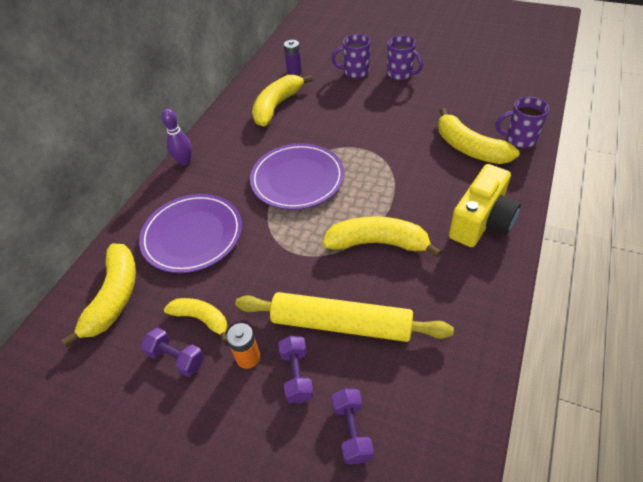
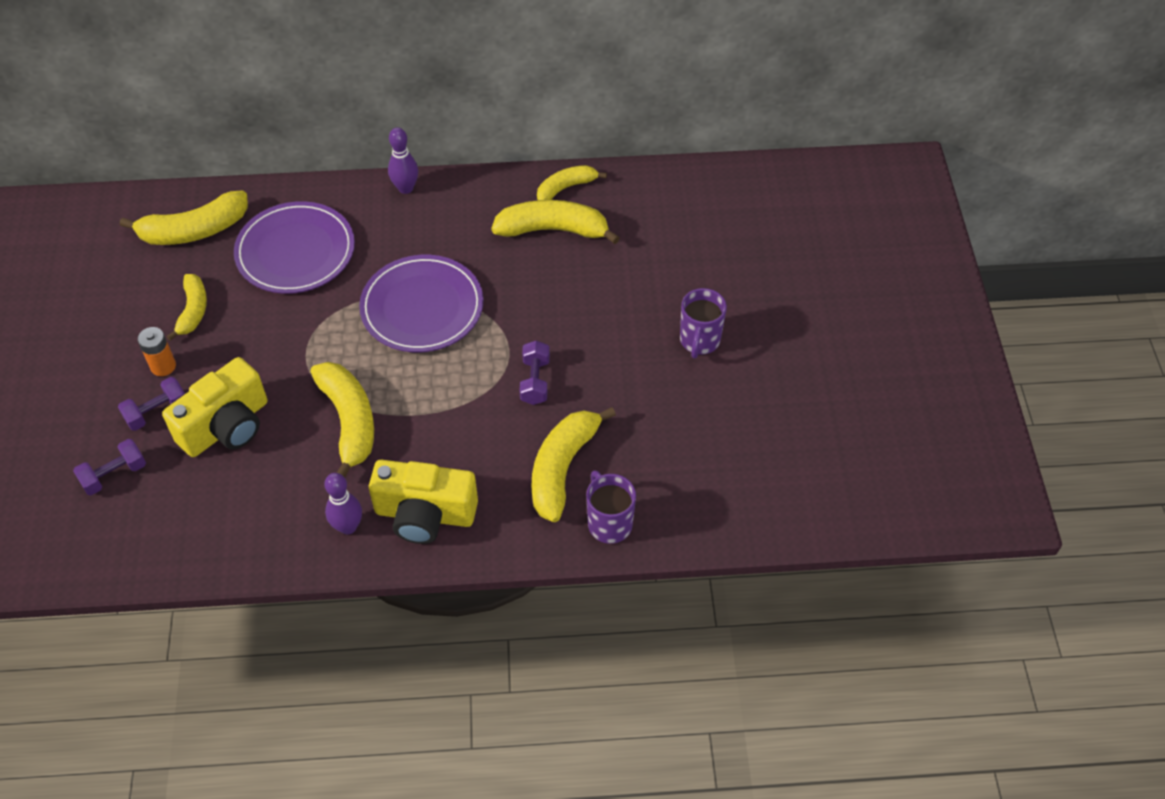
camera: 60 degrees right, 5 degrees up
purple dumbbell [141,328,204,377] -> purple dumbbell moved to [519,341,550,405]
yellow rolling pin [235,292,454,342] -> yellow camera [162,357,267,457]
purple battery [284,40,302,75] -> none
purple mug [331,34,371,79] -> none
none -> purple bowling pin [324,473,362,534]
none -> yellow banana [537,165,607,200]

